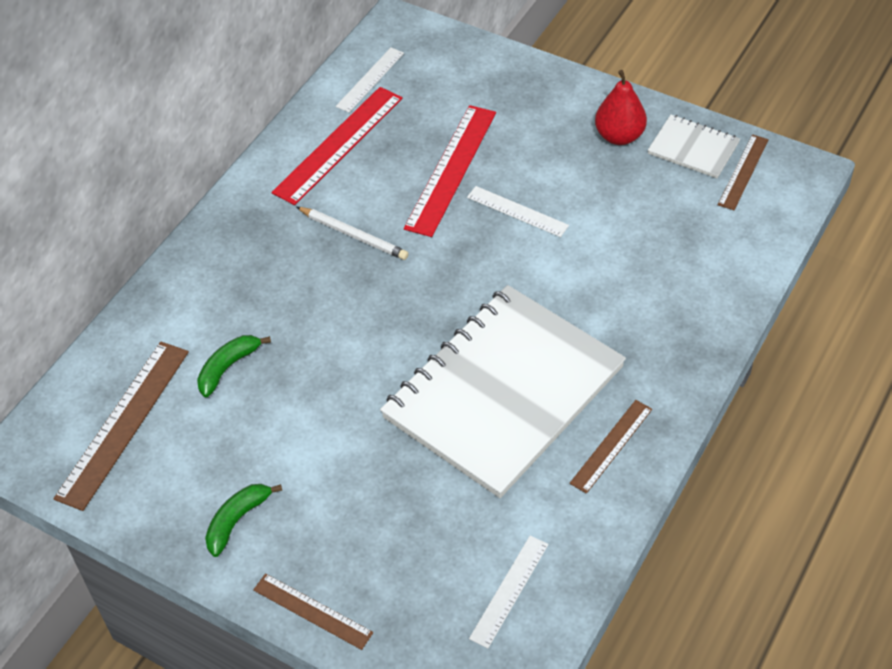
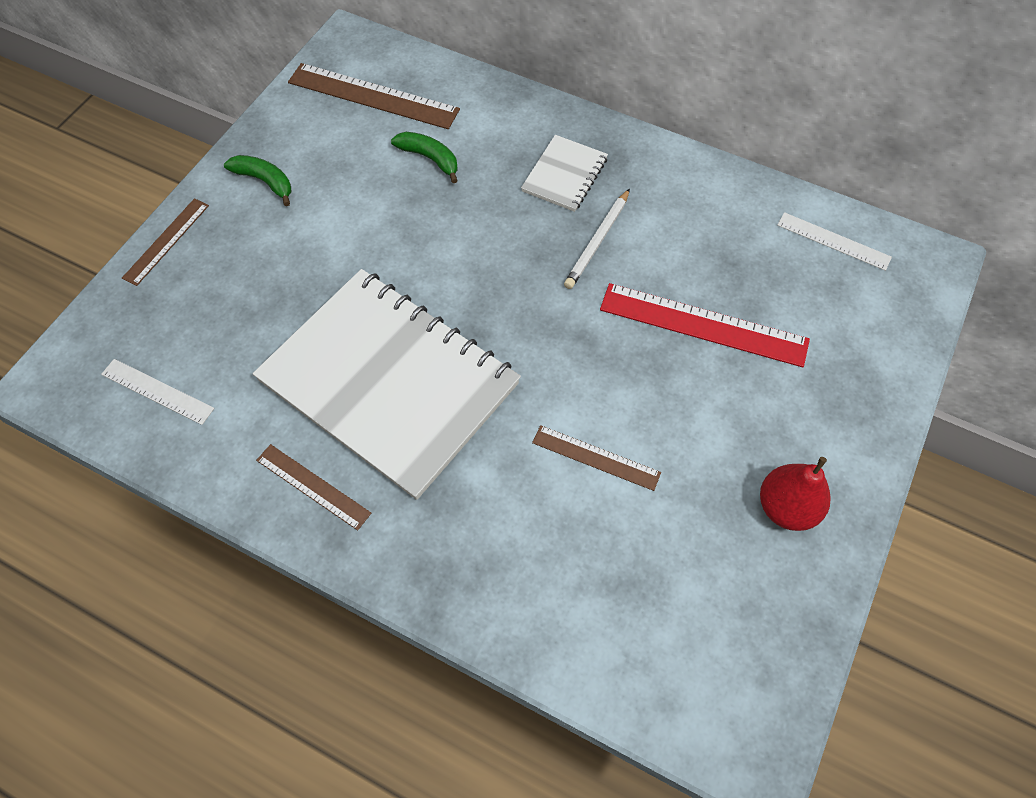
camera: 85 degrees right, 10 degrees up
red ruler [272,87,403,205] -> none
white ruler [467,186,569,237] -> none
white notebook [648,115,740,178] -> white notebook moved to [521,135,608,212]
brown ruler [718,134,769,210] -> brown ruler moved to [532,425,661,491]

